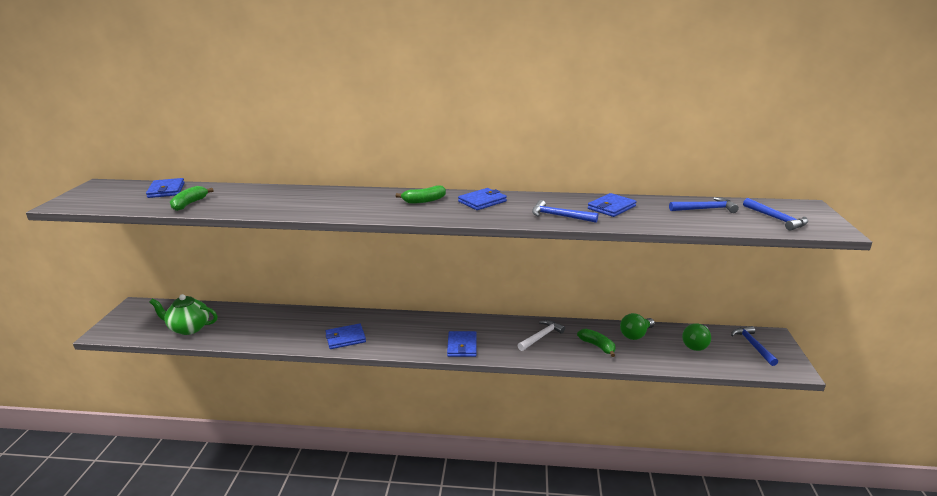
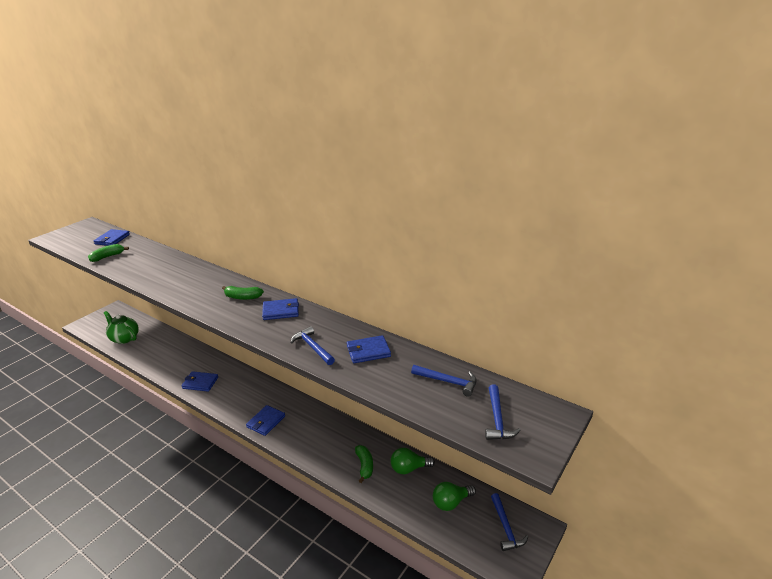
camera: 30 degrees right, 5 degrees up
white hammer [517,320,565,351] -> none
blue hammer [731,326,778,366] -> blue hammer turned 150 degrees clockwise [491,493,528,551]

